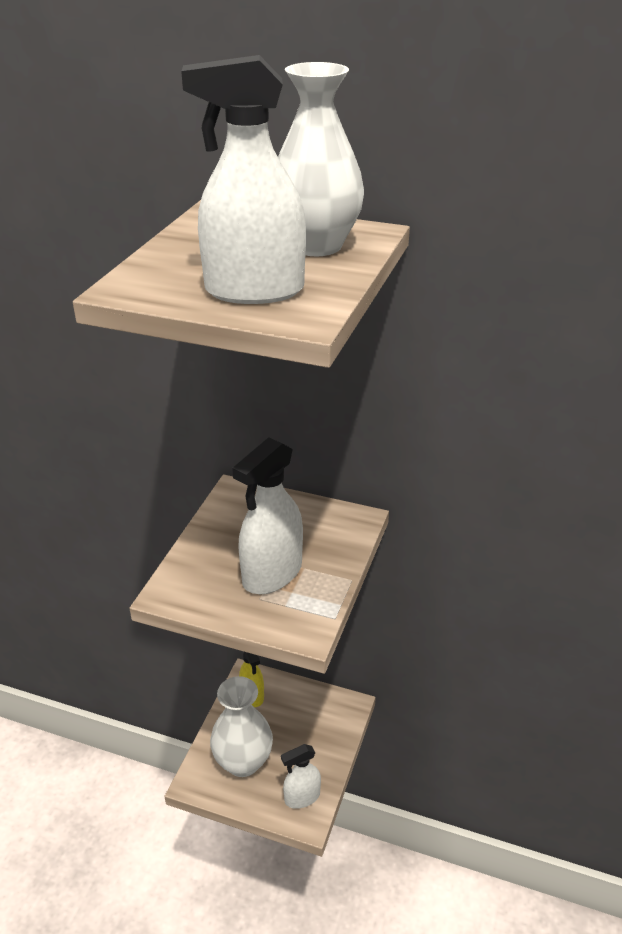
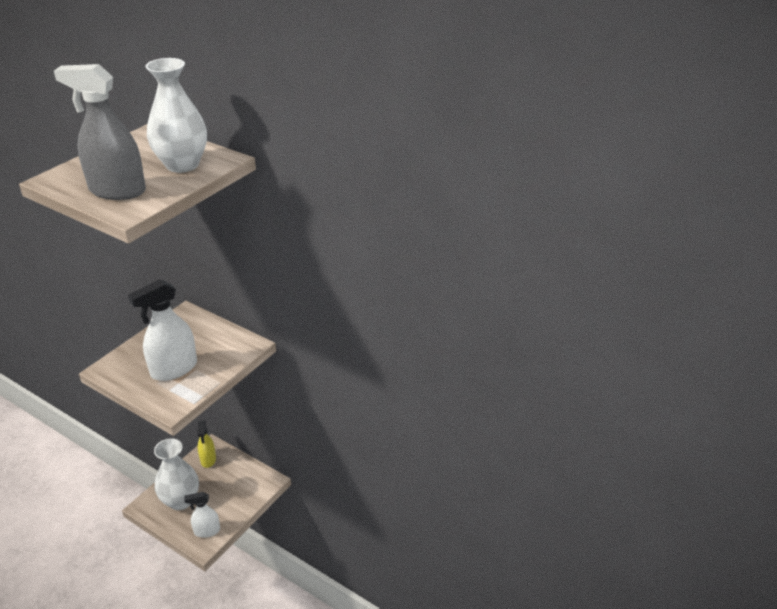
camera: 15 degrees right, 0 degrees up
white spray bottle [181,55,306,304] -> grey spray bottle [54,64,146,200]

